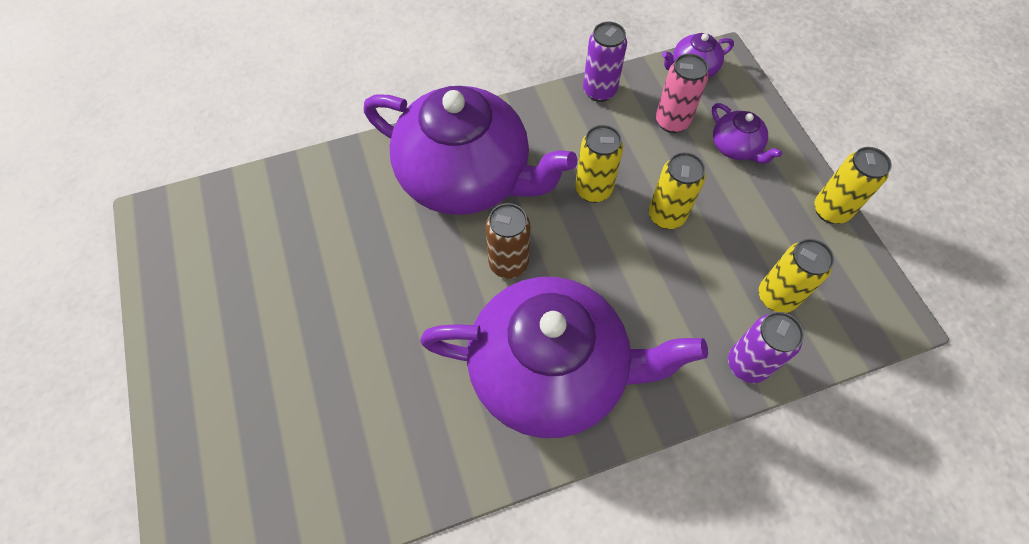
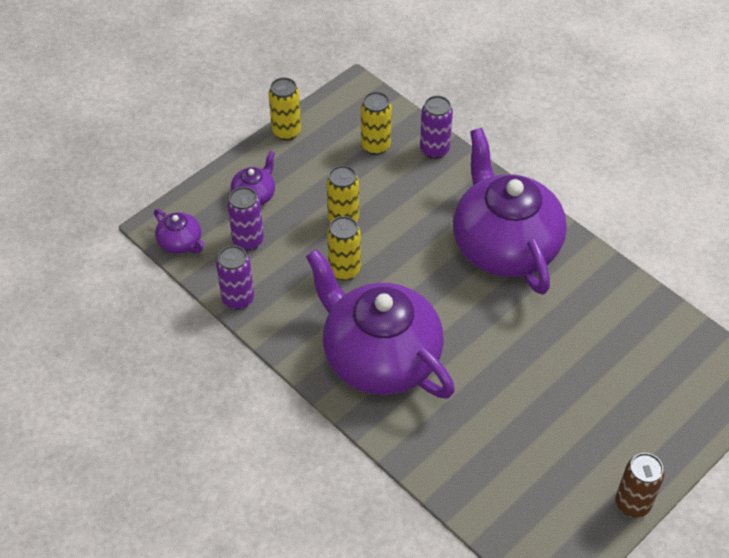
camera: 115 degrees left, 10 degrees down
purple teapot [364,86,577,215] -> purple teapot turned 45 degrees counterclockwise [306,249,455,398]
brown can [486,203,530,279] -> brown can moved to [615,453,664,518]
pink can [656,53,708,133] -> purple can [227,187,264,251]

